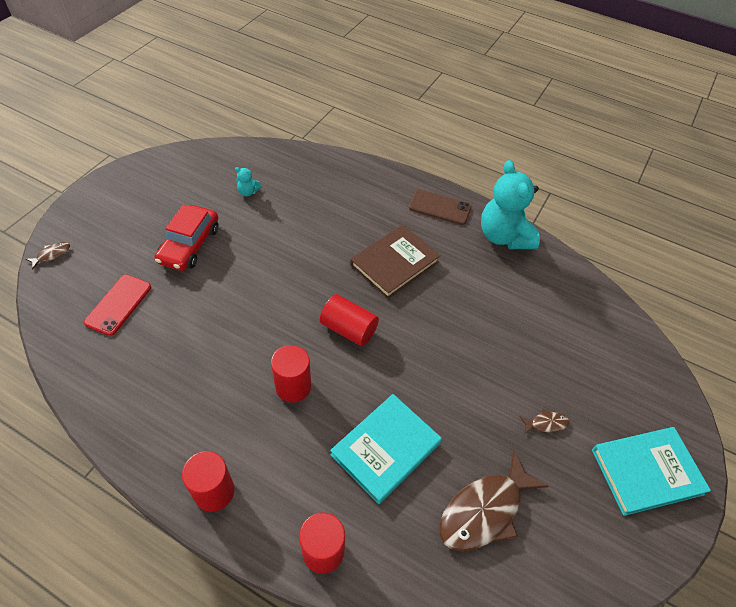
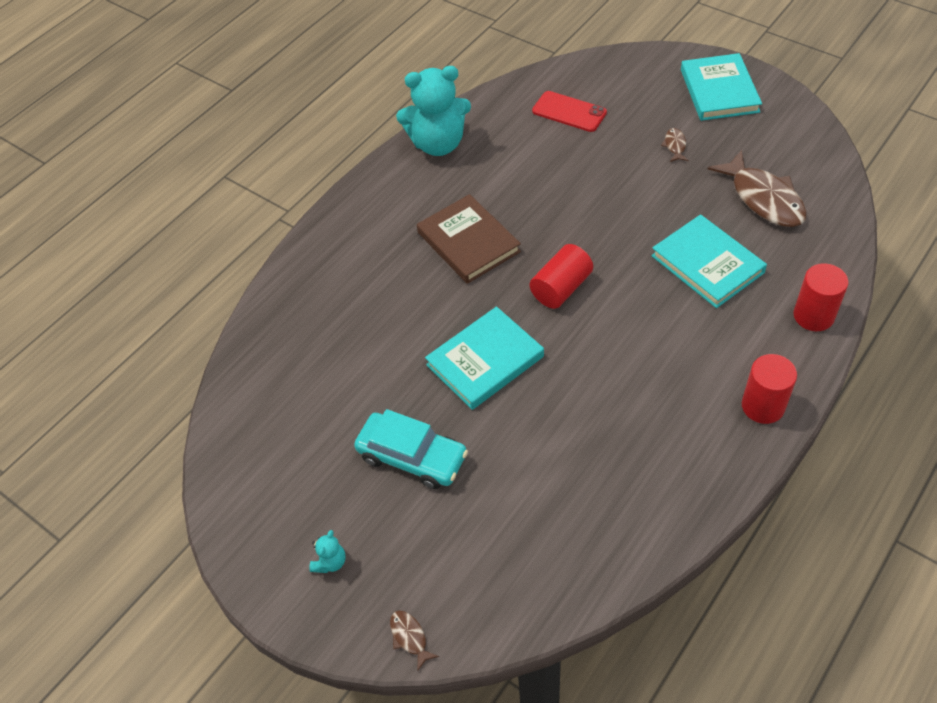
camera: 75 degrees left, 0 degrees up
red phone [84,274,151,336] -> red phone moved to [532,91,607,132]
red car [155,204,219,271] -> turquoise car [354,409,468,489]
turquoise teddy bear [235,167,261,196] -> turquoise teddy bear moved to [309,530,345,573]
red cylinder [271,345,311,402] -> none
brown phone [409,189,472,225] -> none
none -> turquoise book [425,307,544,410]

